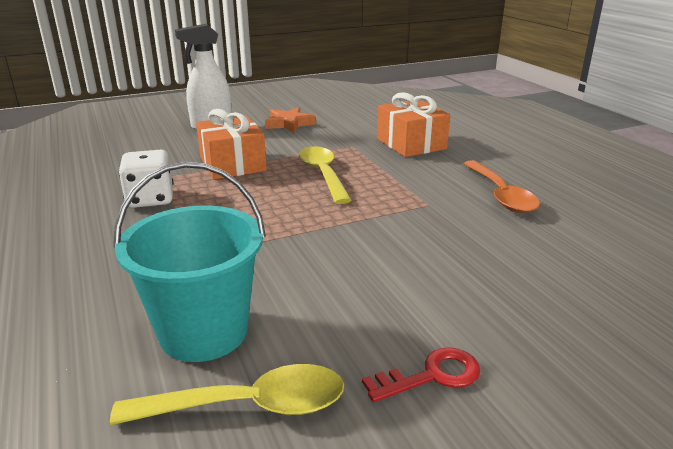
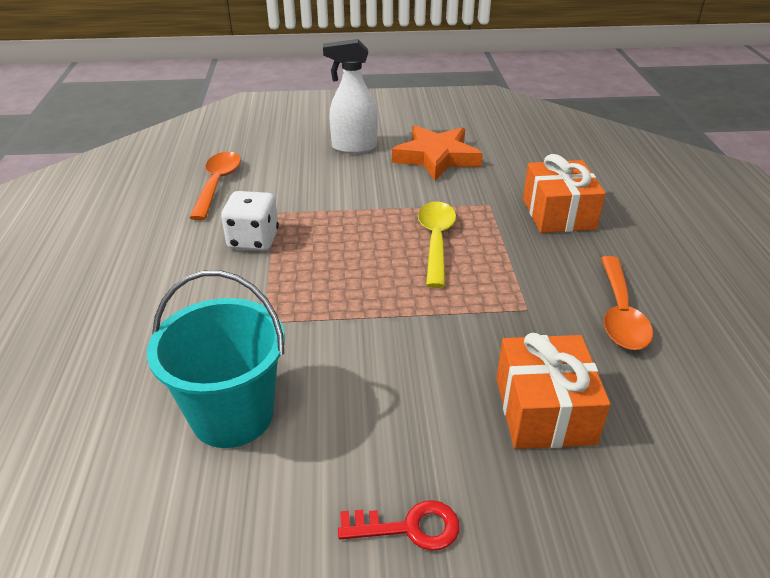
camera: 20 degrees right, 10 degrees up
yellow spoon [110,364,344,425] -> none
orange gift [196,109,267,180] -> orange gift moved to [496,333,610,449]
orange star [265,107,316,133] -> orange star [392,125,483,181], size x1.55
none -> orange spoon [189,152,241,220]

